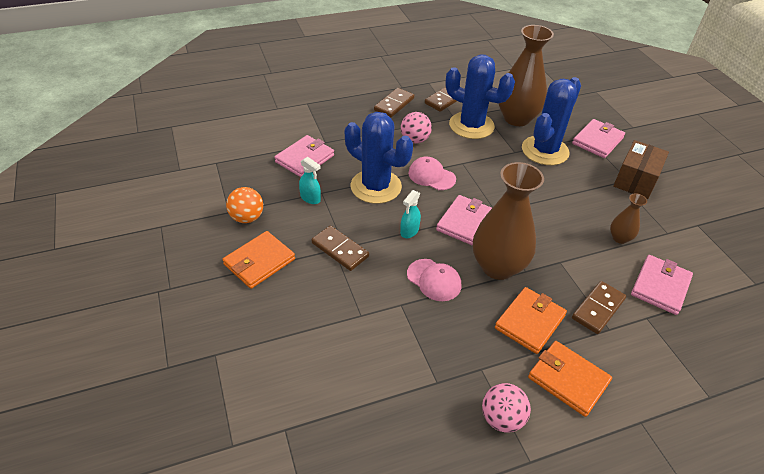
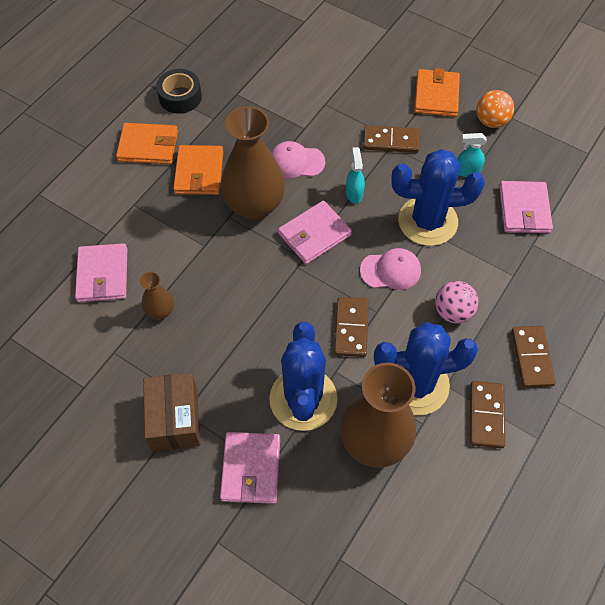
camera: 145 degrees right, 15 degrees up
pink wallet [436,195,492,246] -> pink wallet turned 60 degrees clockwise [278,201,352,264]
pink ball [482,383,531,432] -> black tape [156,69,202,114]
brown domino [572,281,626,334] -> brown domino moved to [334,297,369,357]

